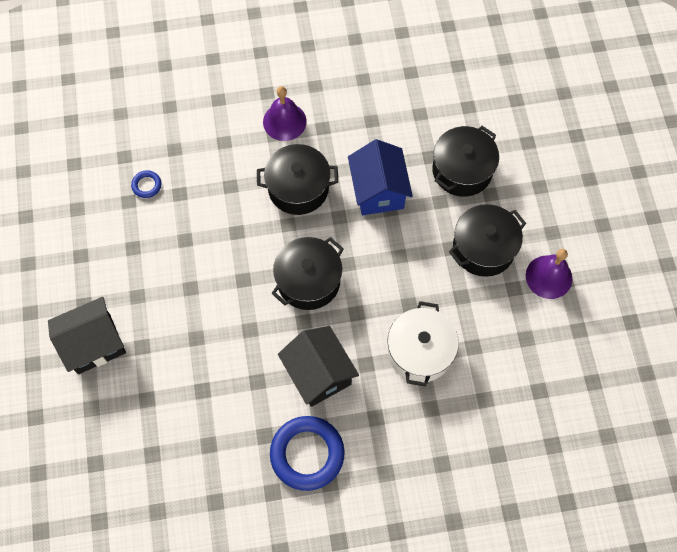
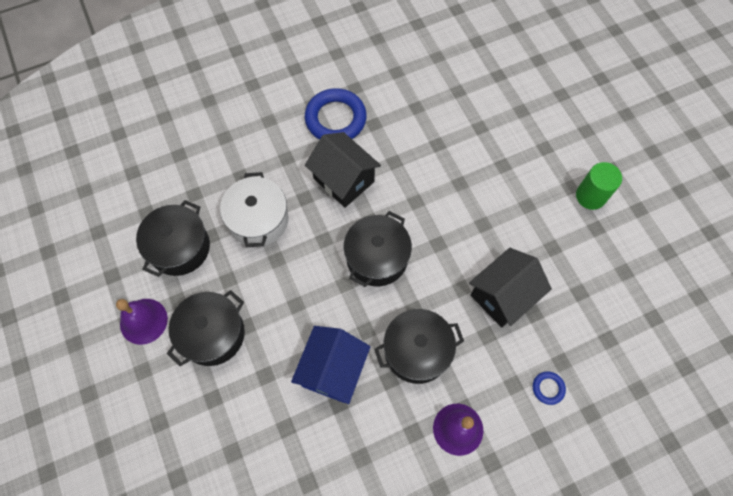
camera: 165 degrees right, 0 degrees up
black house [48,297,126,374] -> black house moved to [469,248,552,328]
blue ring [131,170,161,198] -> blue ring moved to [533,371,566,405]
blue house [348,139,413,215] -> blue house turned 45 degrees clockwise [291,326,370,404]
black pot [432,126,499,197] -> black pot moved to [136,200,210,277]
none -> green cylinder [576,162,622,210]

